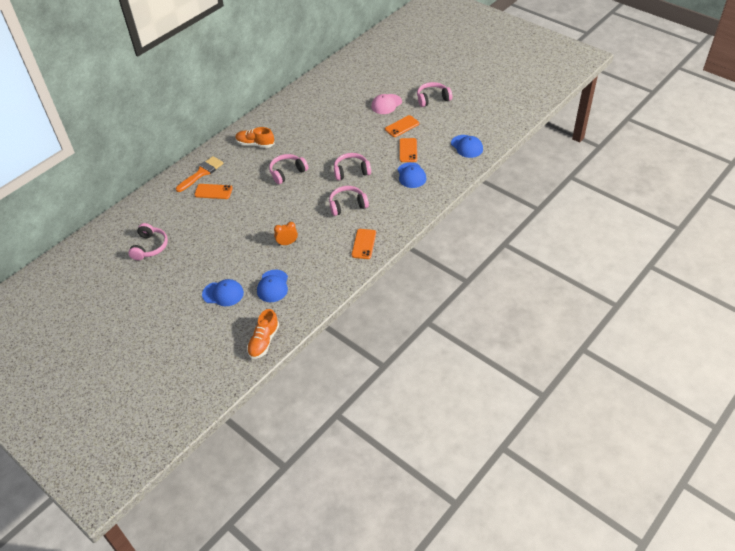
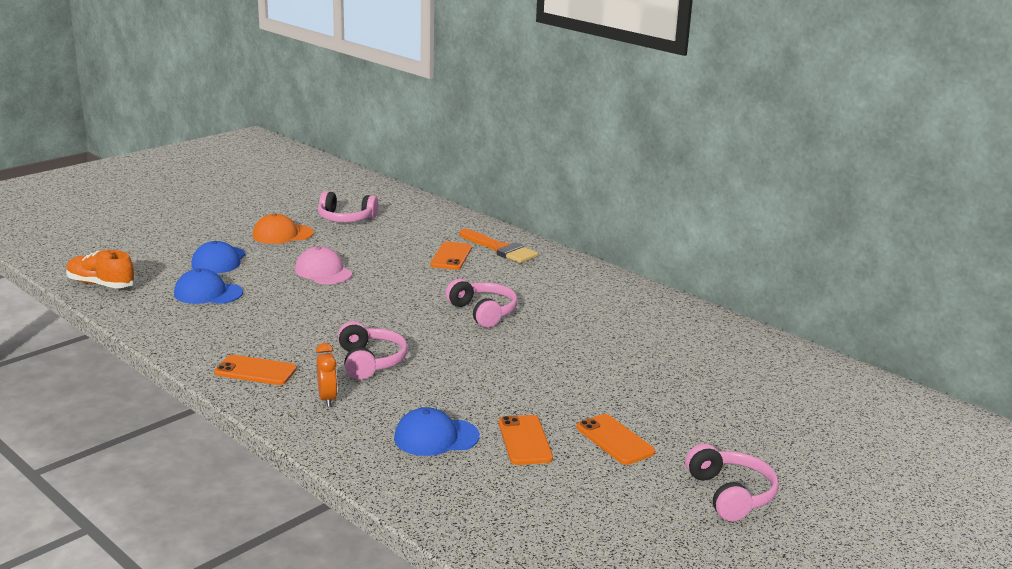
camera: 90 degrees right, 25 degrees down
orange shoe [235,127,275,148] -> none
orange clock [274,222,298,246] -> orange clock moved to [316,343,337,407]
pink headphones [334,153,371,180] -> none
pink cap [371,94,402,114] -> pink cap moved to [295,246,352,284]
orange phone [399,138,417,162] -> orange phone turned 75 degrees clockwise [499,415,553,465]
blue cap [451,135,483,158] -> none
none -> orange cap [252,213,314,244]

